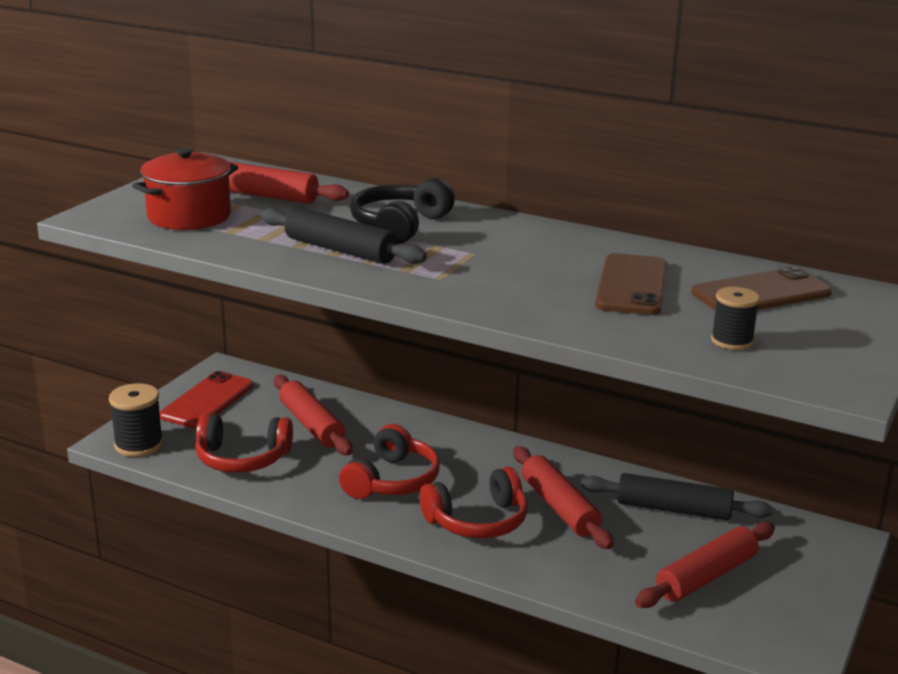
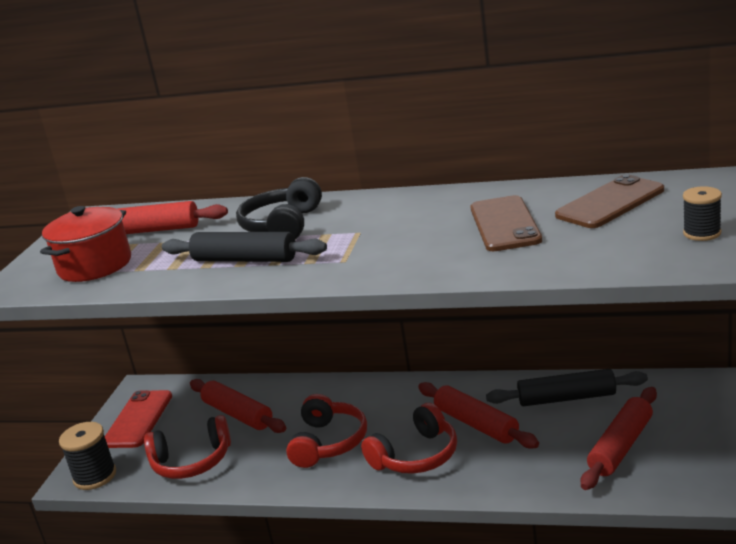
camera: 10 degrees left, 0 degrees up
black spool [711,287,760,350] -> black spool moved to [683,187,722,241]

